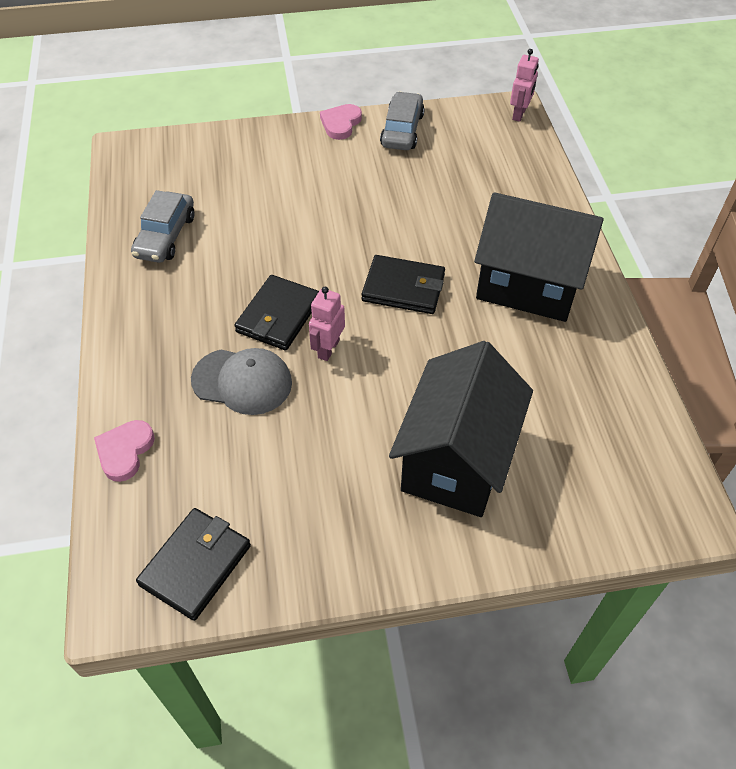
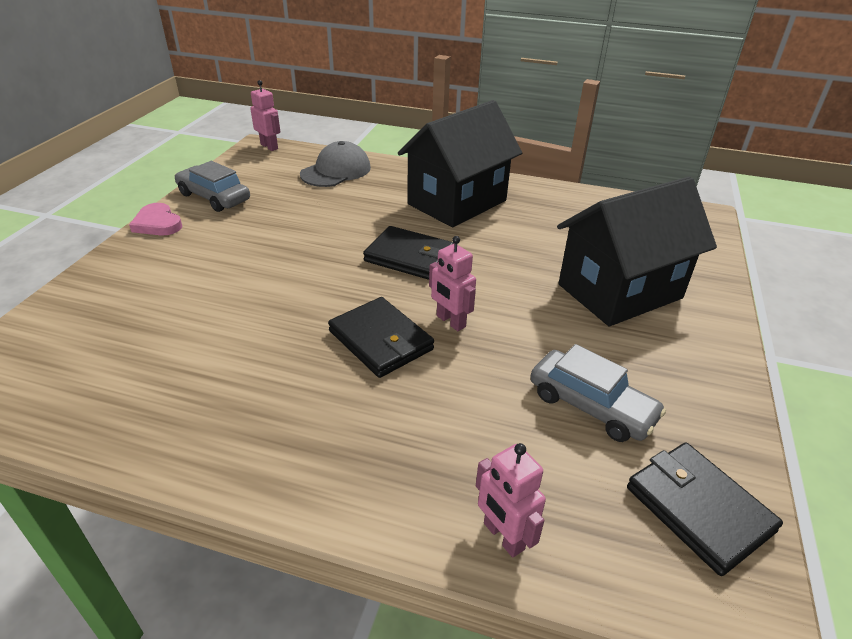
camera: 65 degrees left, 15 degrees down
pink heart [94,420,155,482] -> pink robot [476,443,546,557]
grey car [131,190,194,263] -> grey car moved to [530,344,666,442]
grey cap [191,348,292,415] -> grey cap moved to [300,141,371,187]
black wallet [362,255,445,314] -> black wallet turned 75 degrees clockwise [363,226,454,280]
black house [389,341,533,517] -> black house turned 75 degrees counterclockwise [557,177,717,326]

